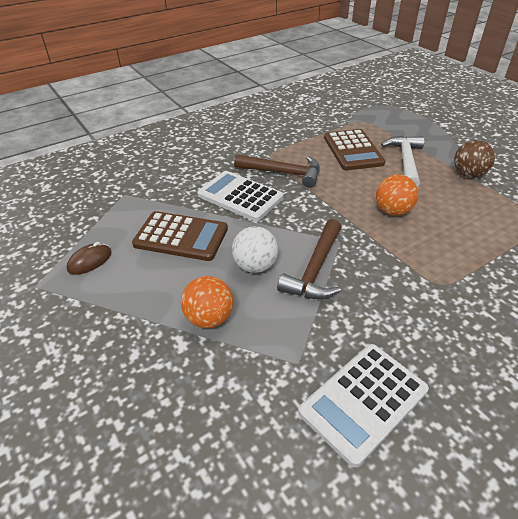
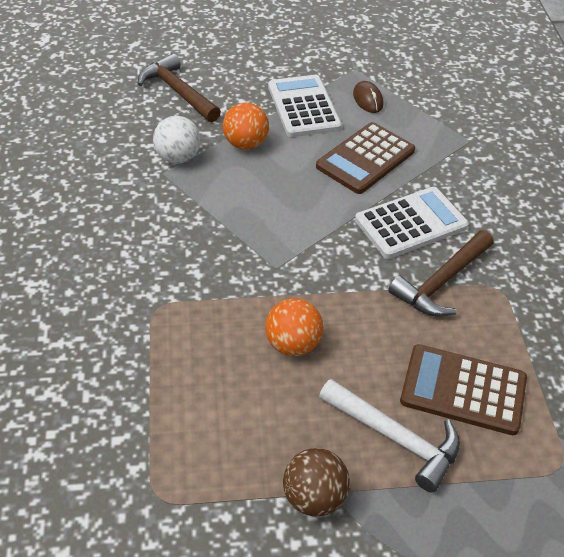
camera: 115 degrees right, 5 degrees up
white ball [232,226,278,273] -> white ball moved to [153,116,201,164]
brown hammer [277,219,341,299] -> brown hammer moved to [138,53,221,122]
white calculator [298,344,429,467] -> white calculator moved to [268,75,342,137]

